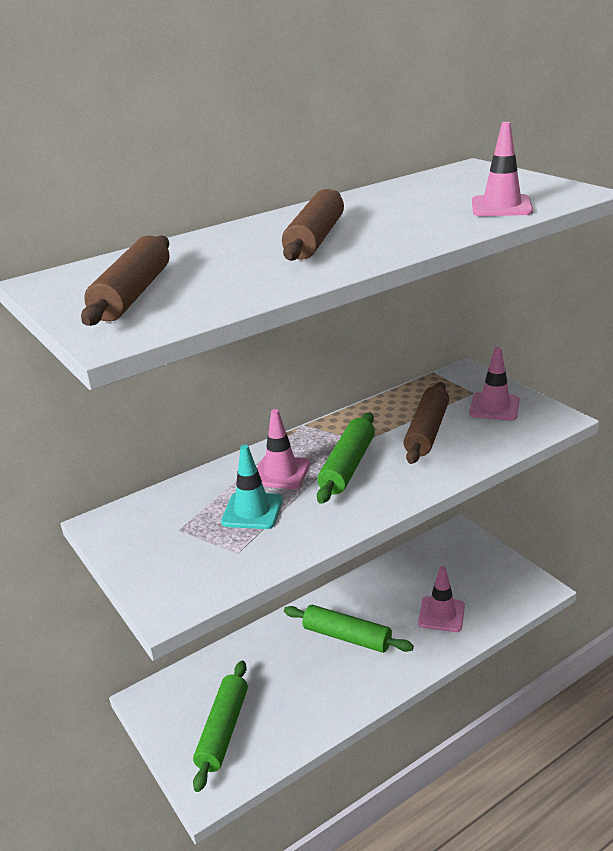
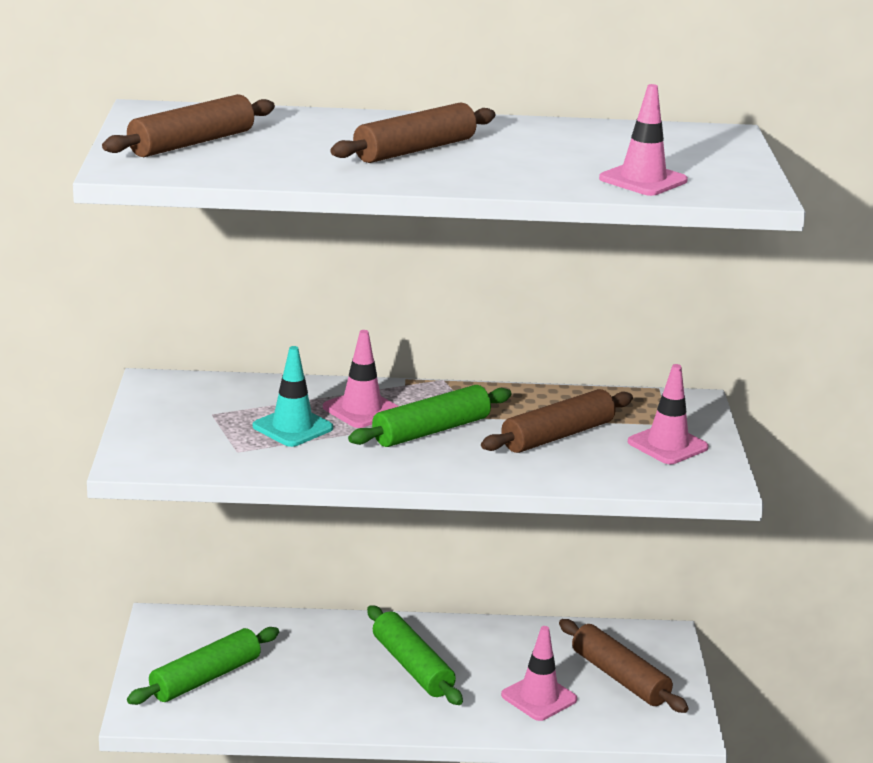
camera: 30 degrees right, 5 degrees down
none -> brown rolling pin [559,619,689,713]

